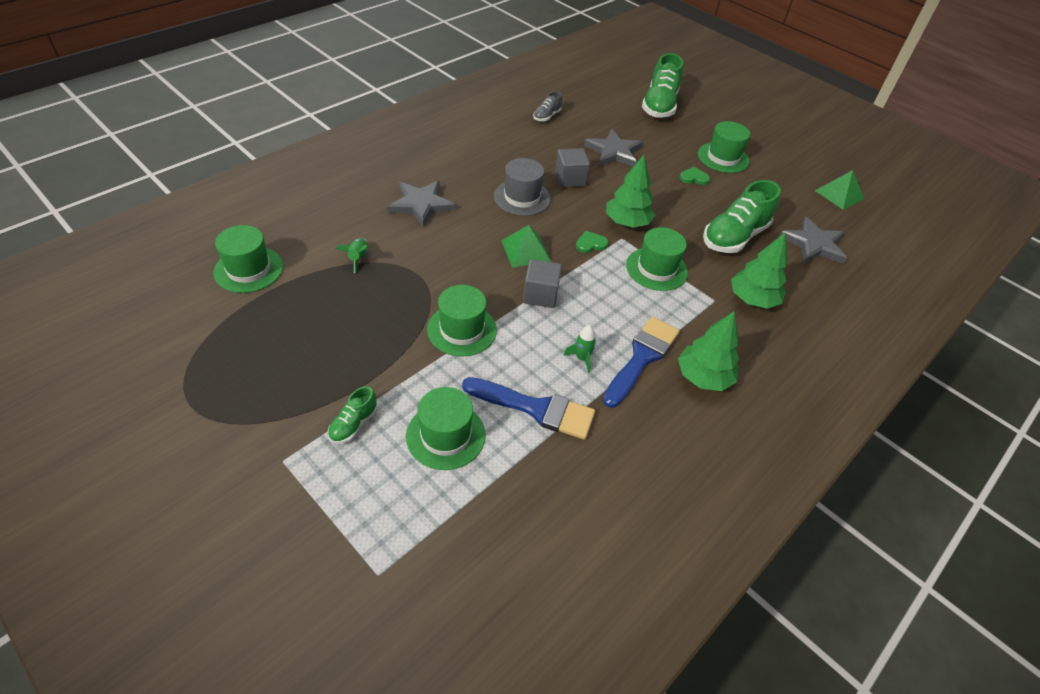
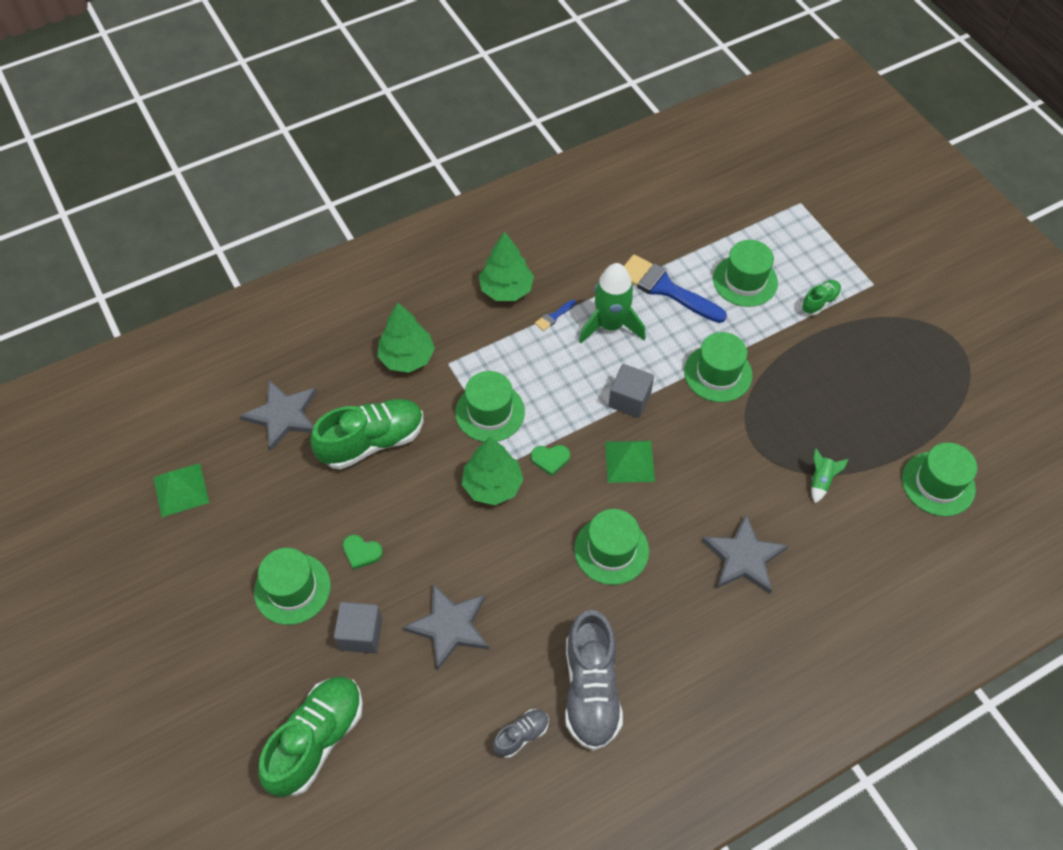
camera: 160 degrees left, 10 degrees up
grey hat [494,158,551,216] -> green hat [574,509,649,585]
grey cube [555,148,590,187] -> grey cube moved to [334,602,382,654]
green rocket [563,325,596,373] -> green rocket [579,263,646,343], size x2.10
blue brush [603,317,679,408] -> blue brush [535,300,576,331], size x0.42
none -> grey shoe [565,610,623,751]

